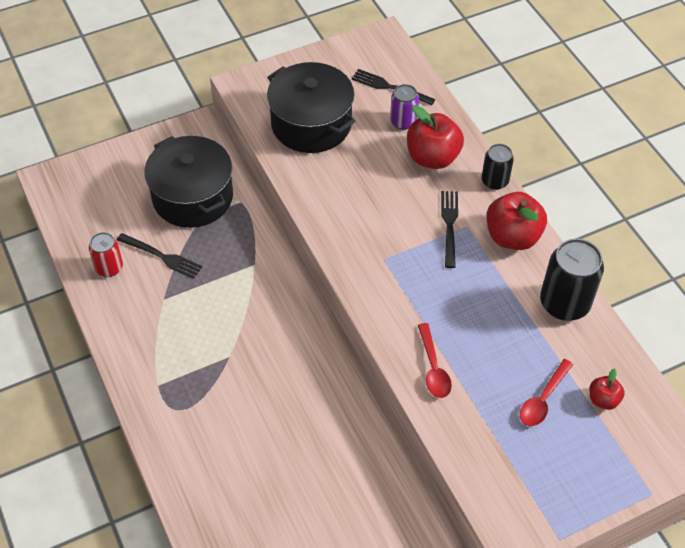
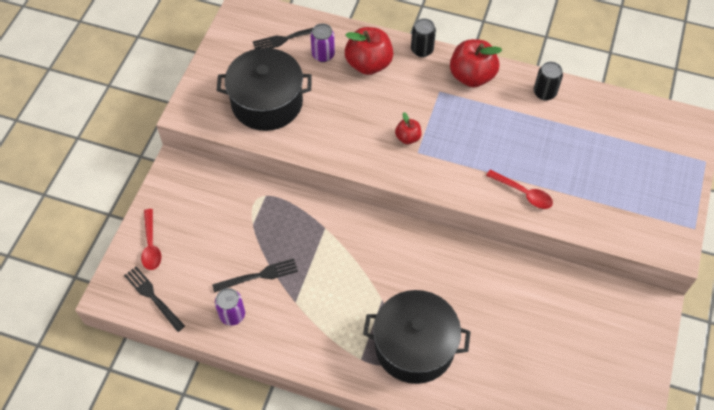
camera: 45 degrees left, 5 degrees up
red can [89,232,123,277] -> purple can [215,288,245,326]
black pot [144,136,233,228] -> black pot moved to [363,290,471,384]
black fork [441,191,458,268] -> black fork moved to [124,267,185,332]
red spoon [520,359,573,426] -> red spoon moved to [141,209,161,270]
black can [540,239,604,321] -> black can [534,62,563,101], size x0.59
red apple [589,368,625,410] -> red apple moved to [395,112,422,144]

